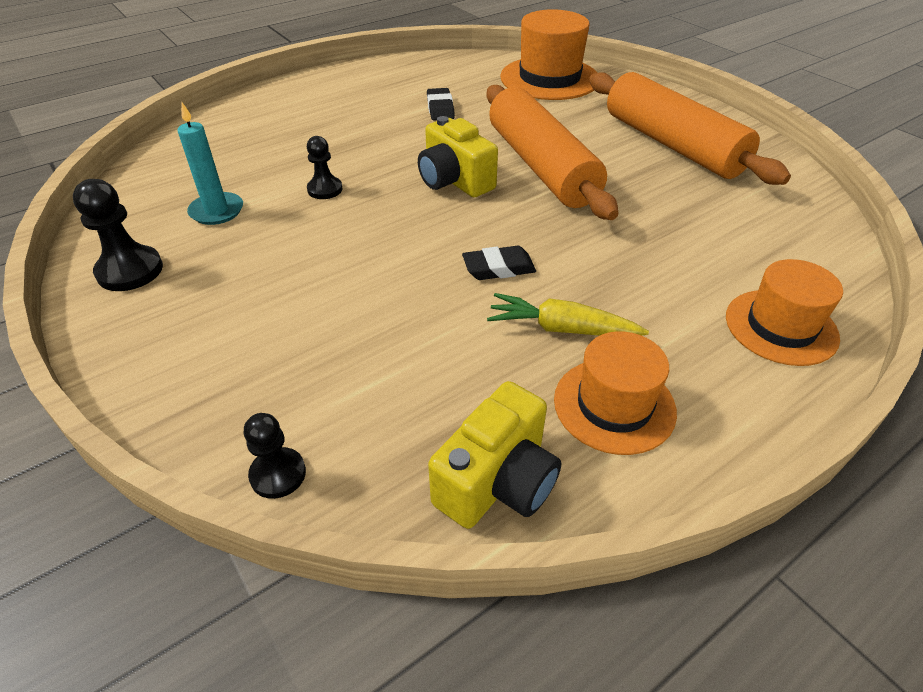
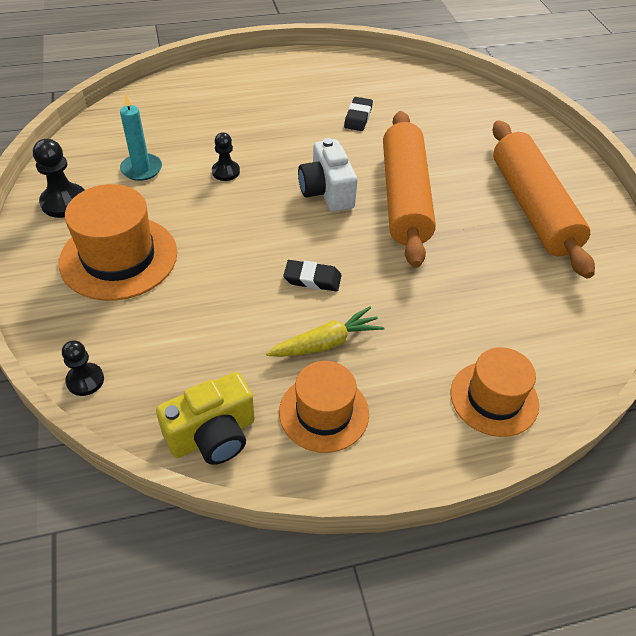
camera: 20 degrees right, 5 degrees up
yellow camera [418,116,498,197] -> white camera [298,138,357,212]
yellow carrot [487,293,649,336] -> yellow carrot turned 120 degrees clockwise [266,306,384,357]
orange hat [500,9,597,100] -> orange hat moved to [59,184,177,301]

